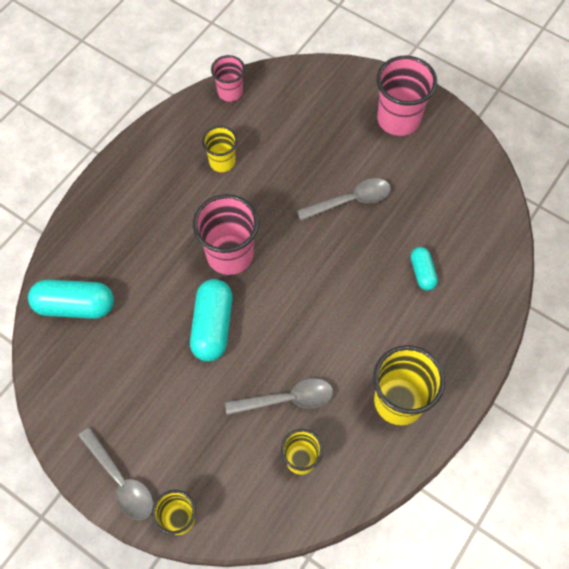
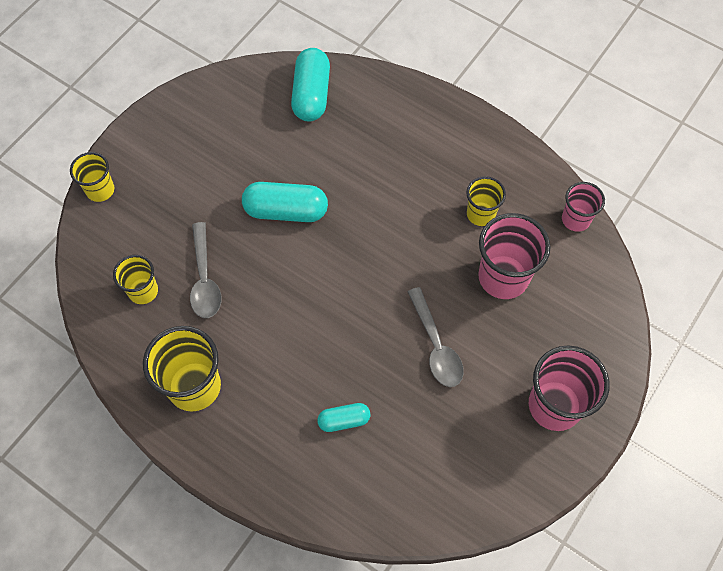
camera: 90 degrees right, 0 degrees up
grey spoon [78,427,153,520] -> none
pink cup [193,194,259,275] -> pink cup moved to [478,213,551,299]

